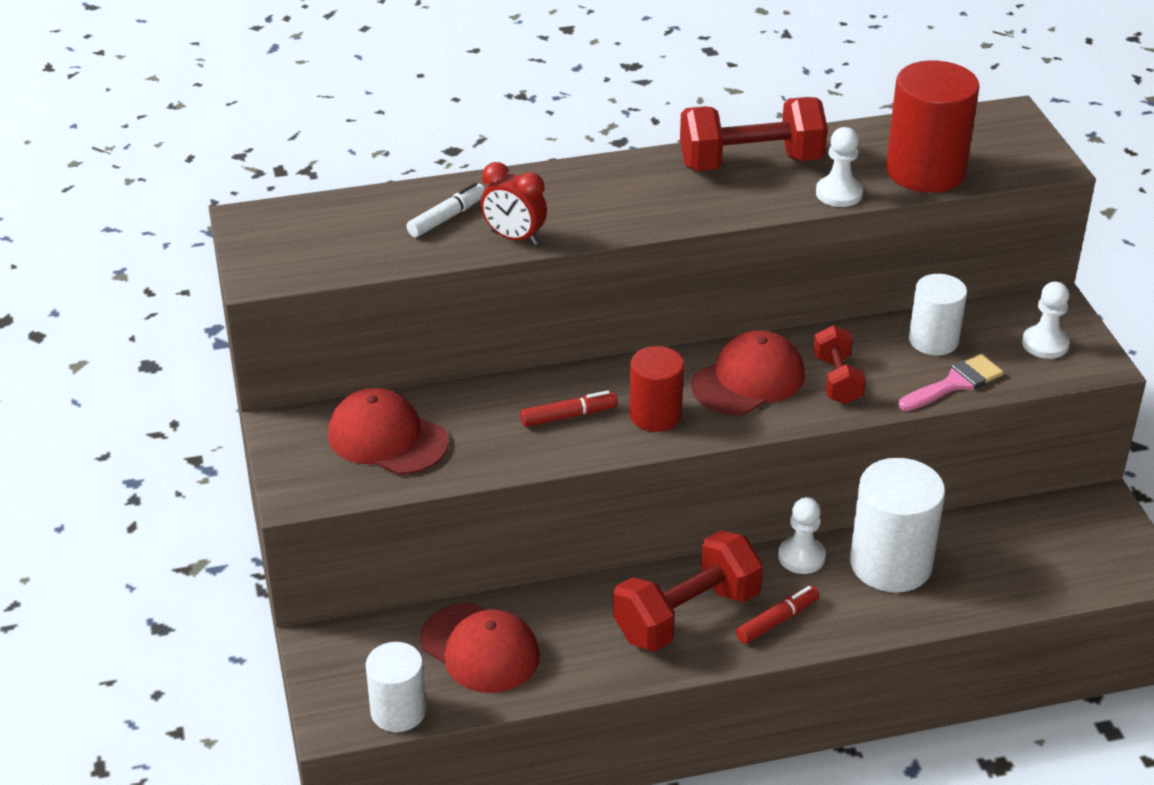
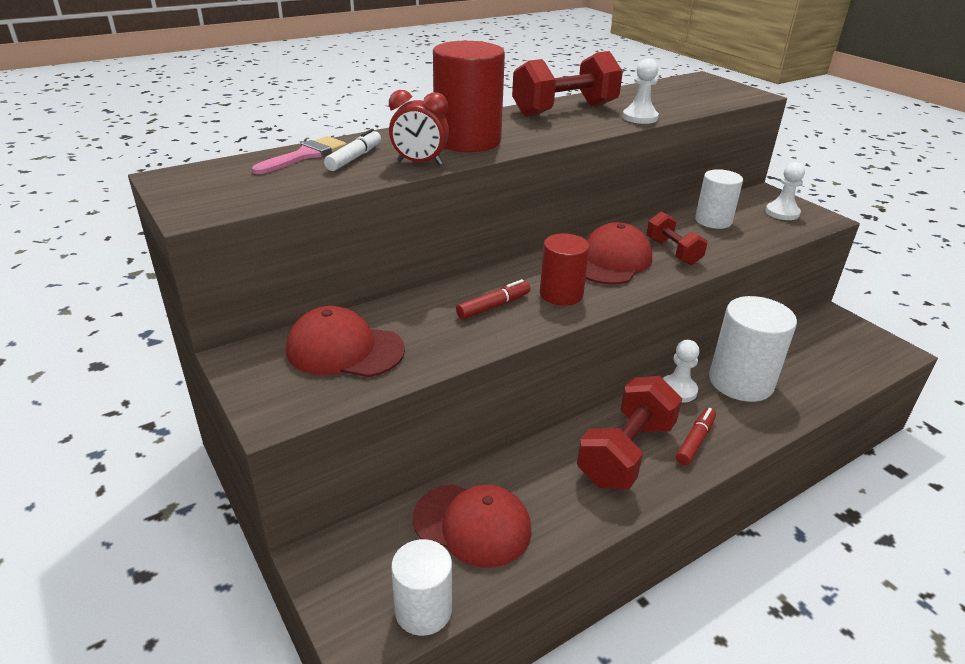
camera: 20 degrees left, 5 degrees down
red cylinder [886,60,980,193] -> red cylinder moved to [433,41,505,152]
pink brush [899,354,1003,411] -> pink brush moved to [252,136,347,174]

